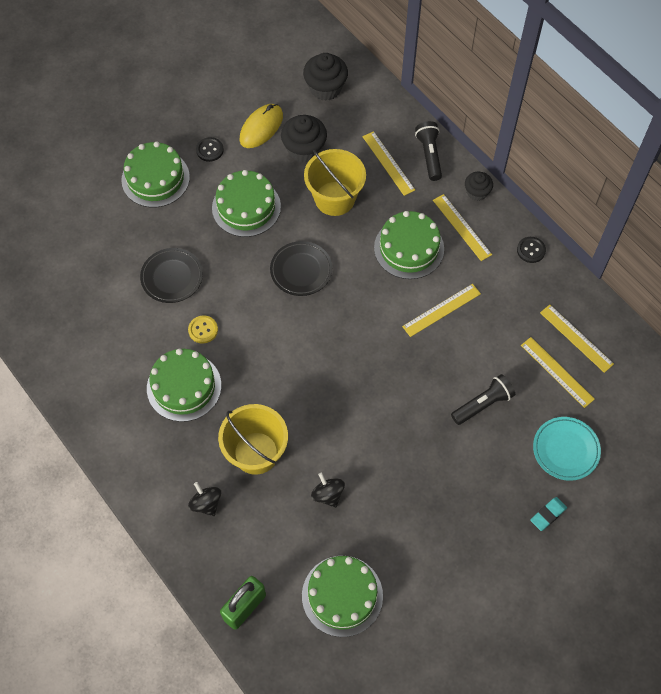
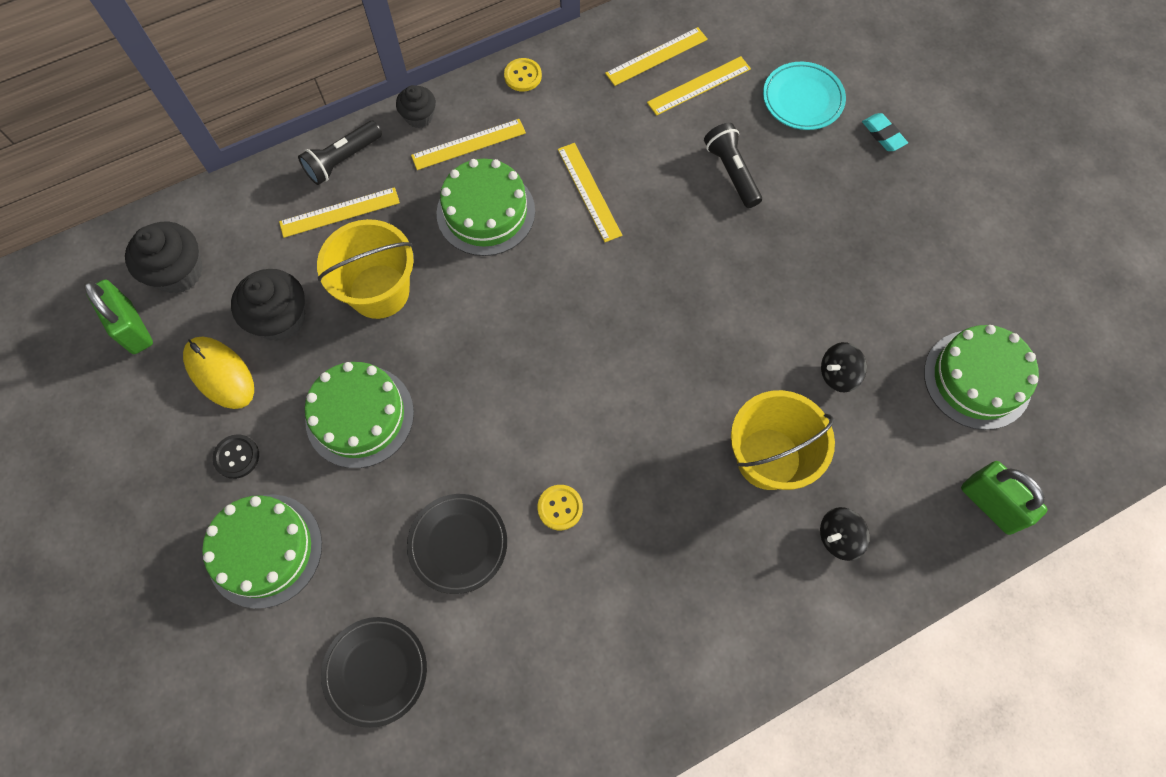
camera: 80 degrees left, 5 degrees up
green cake [147,349,221,422] -> none
black plate [270,241,332,296] -> black plate moved to [321,617,427,728]
black flashlight [415,121,442,181] -> black flashlight turned 45 degrees counterclockwise [298,121,382,185]
black button [517,237,546,263] -> yellow button [504,58,542,92]
none -> green padlock [84,280,153,354]

